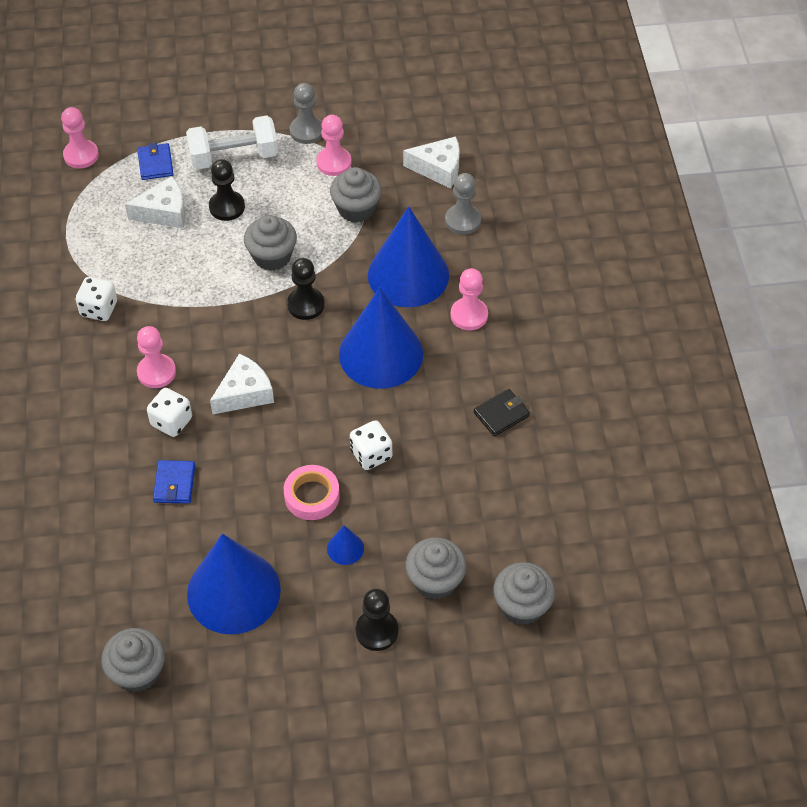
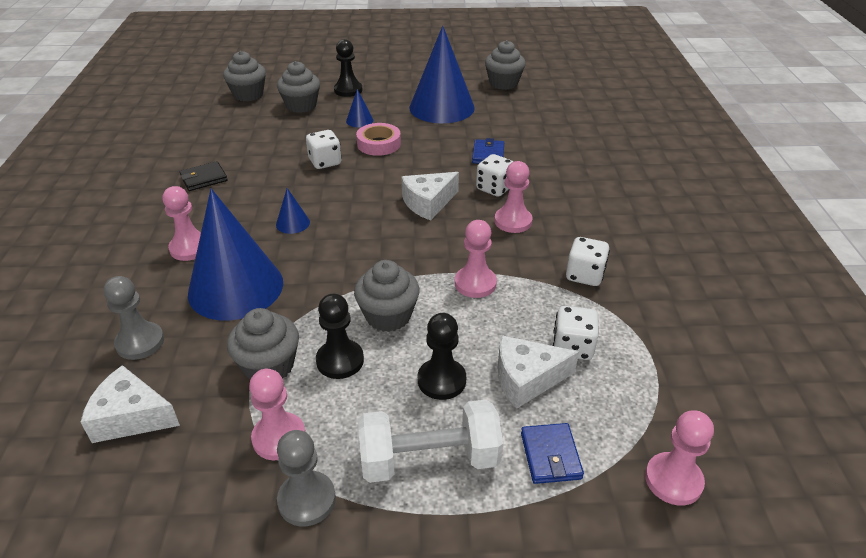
camera: 175 degrees left, 15 degrees down
black pawn [287,258,325,320] -> black pawn moved to [316,294,364,379]
blue cone [339,287,423,389] -> blue cone [276,188,310,234], size x0.40
none -> pink pawn [455,220,497,298]
none -> white dice [553,306,599,360]

